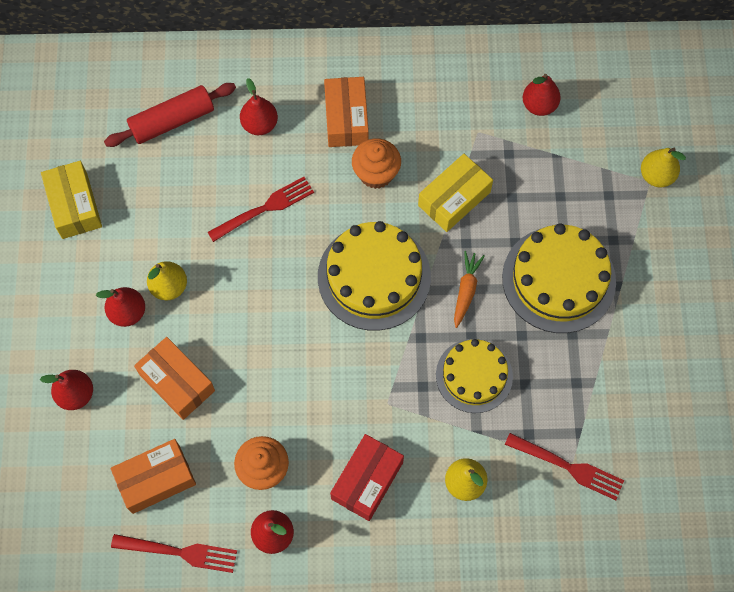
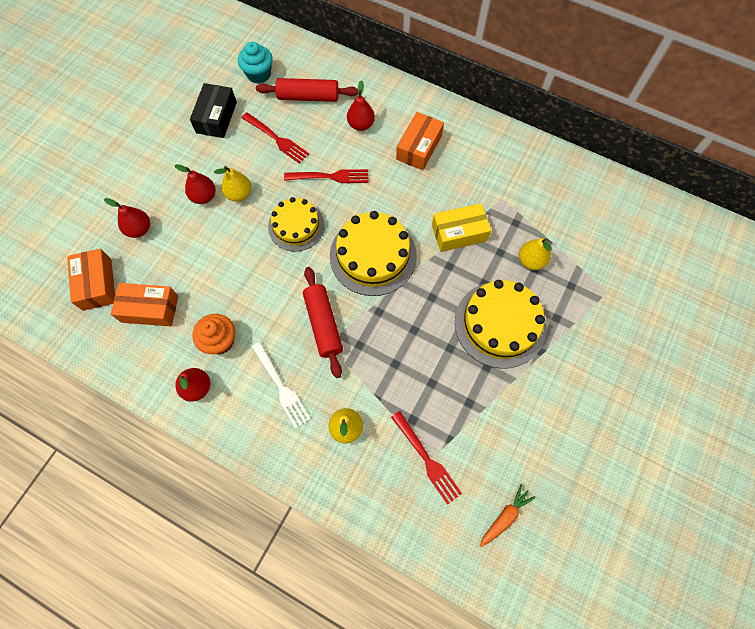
camera: 30 degrees right, 0 degrees up
yellow box [41,161,102,239] -> black box [190,83,237,138]
red fork [111,534,237,573] -> red fork moved to [242,112,309,164]
orange box [134,337,215,420] -> orange box moved to [67,249,115,311]
red box [330,434,404,521] -> white fork [252,342,311,429]
orange cupcake [352,138,401,189] -> none
yellow cake [436,339,513,413] -> yellow cake moved to [268,197,325,252]
orange carrot [454,251,485,328] -> orange carrot moved to [480,484,536,547]
red pear [523,74,561,116] -> none
yellow pear [641,148,686,187] -> yellow pear moved to [519,238,552,270]
none -> turquoise cupcake [238,42,273,84]
none -> red rolling pin [303,267,343,378]

